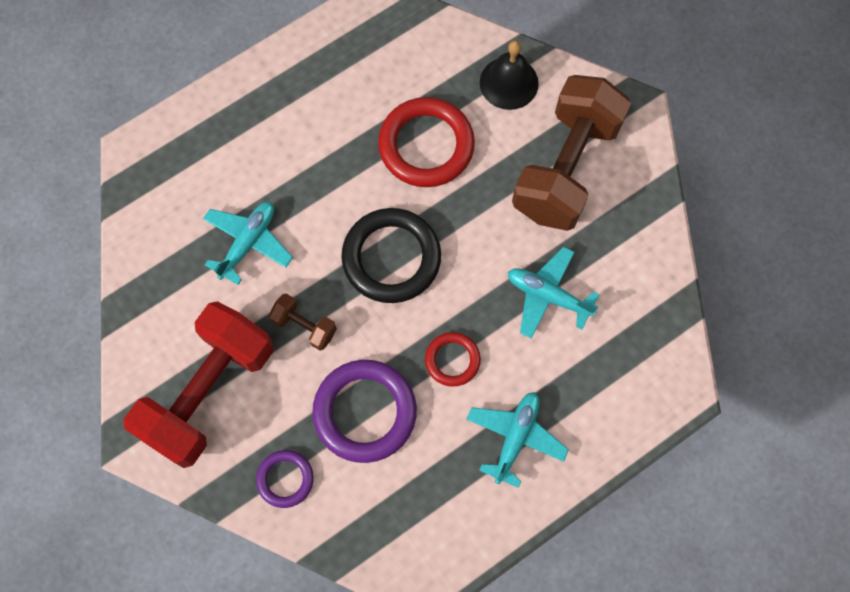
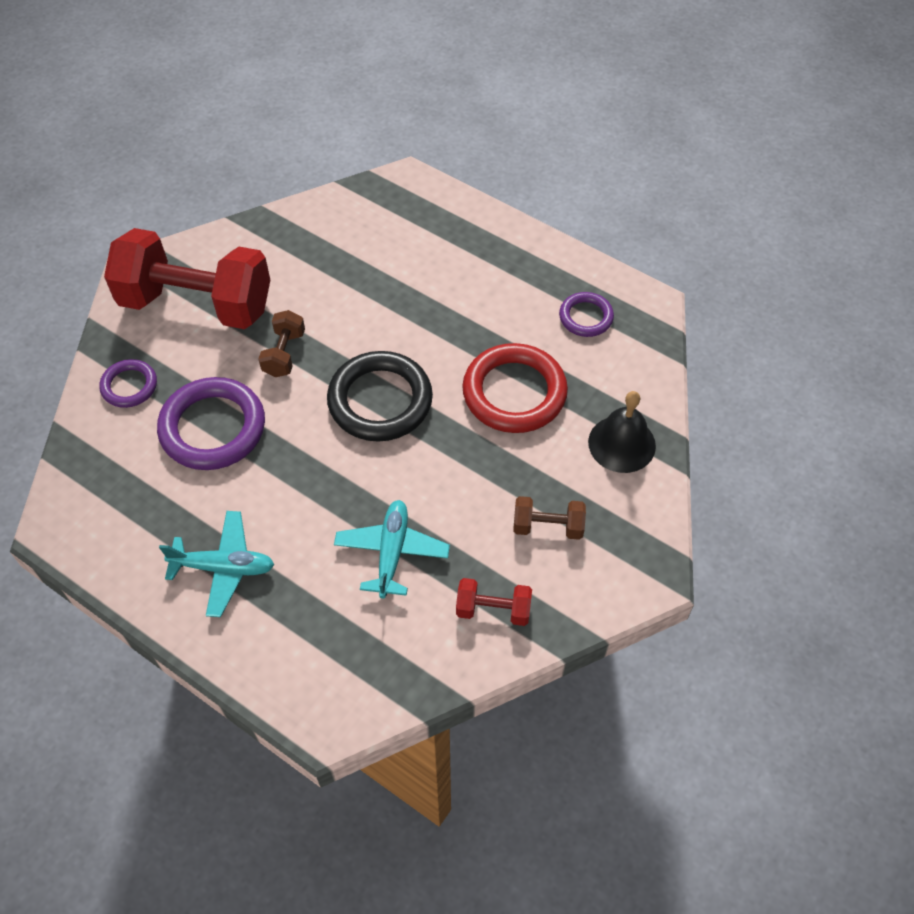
camera: 70 degrees right, 15 degrees down
turquoise plane [203,202,293,285] -> none
red ring [425,332,481,387] -> none
brown dumbbell [512,75,631,231] -> brown dumbbell [513,496,586,540], size x0.42
none -> red dumbbell [456,578,532,626]
none -> purple ring [559,292,614,337]

